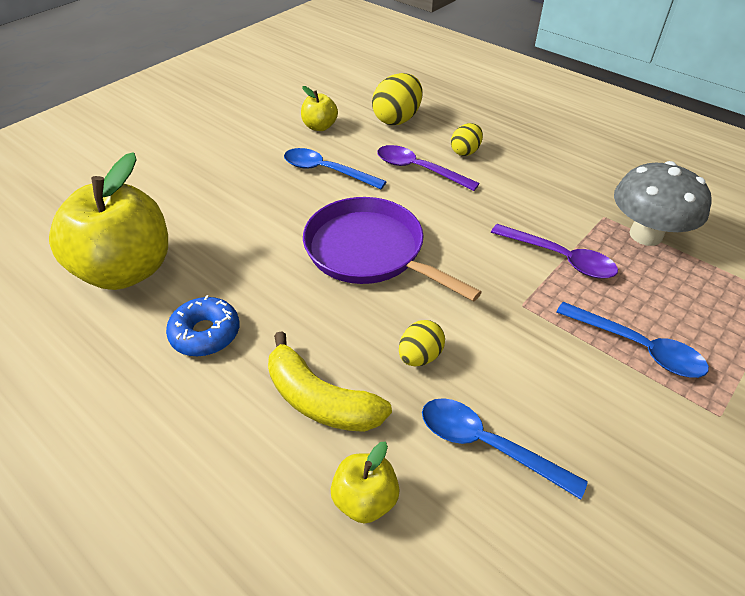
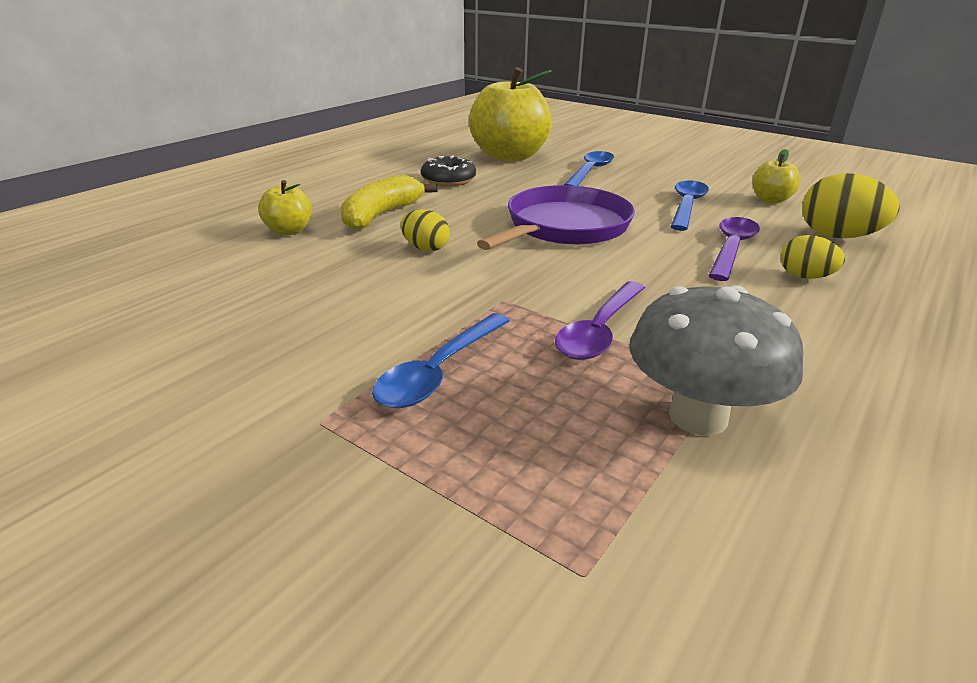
camera: 85 degrees right, 15 degrees down
blue donut [166,295,239,356] -> black donut [421,156,476,187]
blue spoon [422,398,588,500] -> blue spoon moved to [564,151,614,186]

